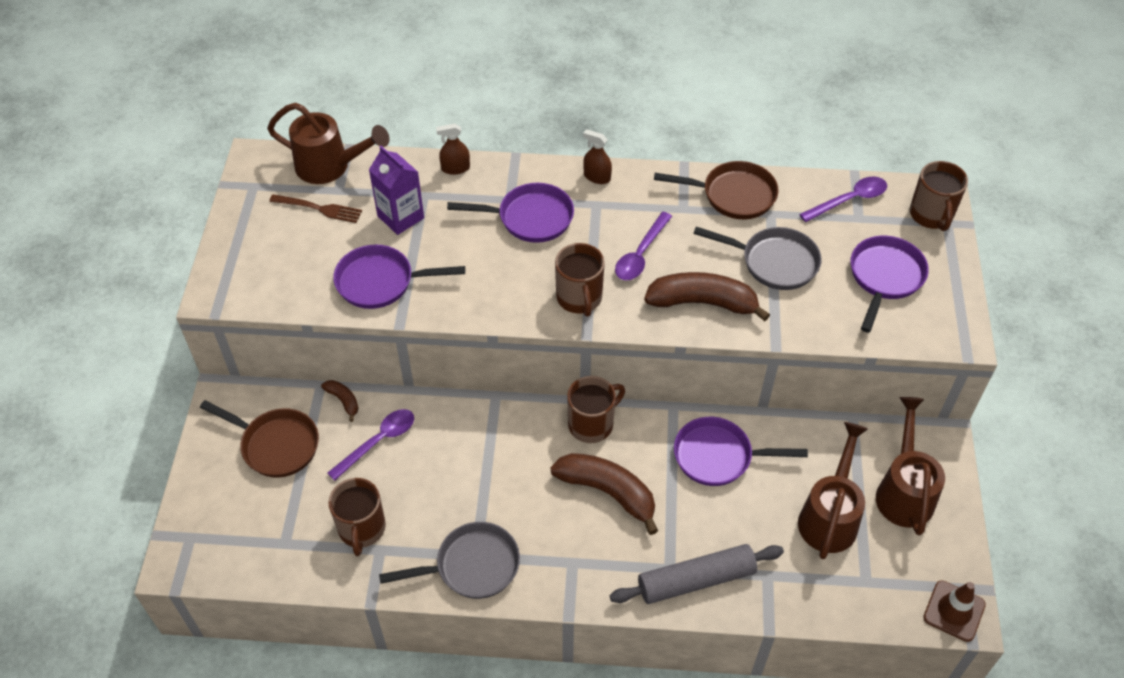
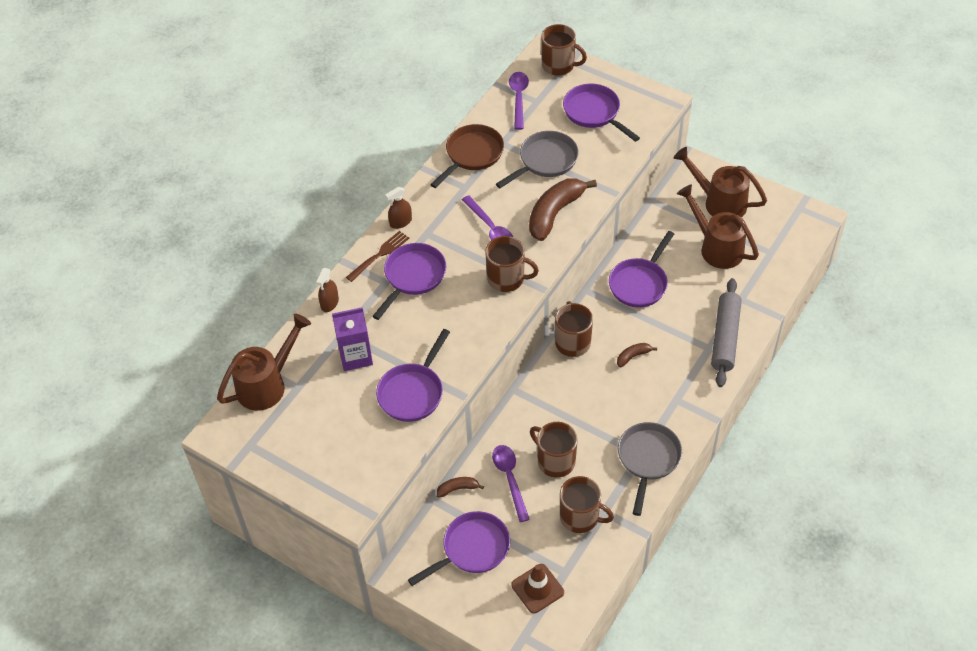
camera: 60 degrees left, 0 degrees up
brown pan [200,400,319,478] -> purple pan [408,511,510,586]
brown fork [269,194,362,223] -> brown fork moved to [346,231,409,282]
brown banana [551,453,658,535] -> brown banana [617,343,657,367], size x0.47
brown traffic cone [923,580,986,642] -> brown traffic cone moved to [511,564,564,614]
none -> brown mug [530,422,578,478]

